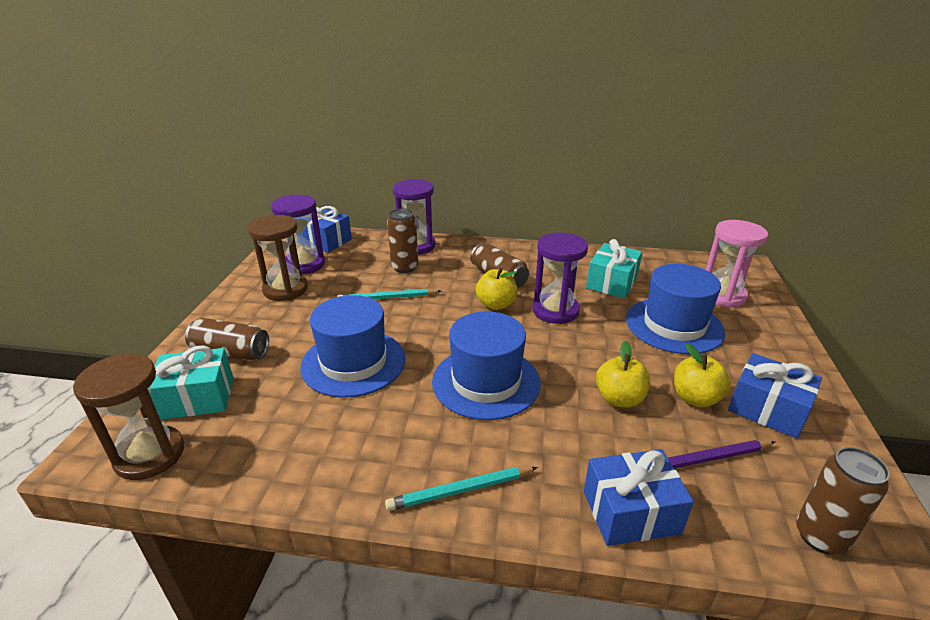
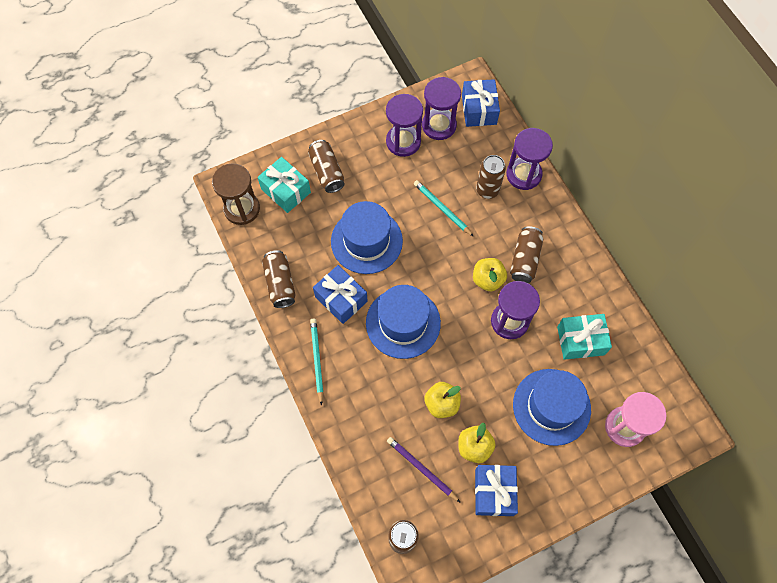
camera: 55 degrees right, 35 degrees up
brown hourglass [248,215,308,301] -> purple hourglass [386,94,423,157]
turquoise pencil [385,467,538,511] -> turquoise pencil turned 45 degrees clockwise [310,319,323,405]
blue gift [584,449,694,546] -> blue gift moved to [313,265,368,324]
none -> brown can [262,250,295,308]

